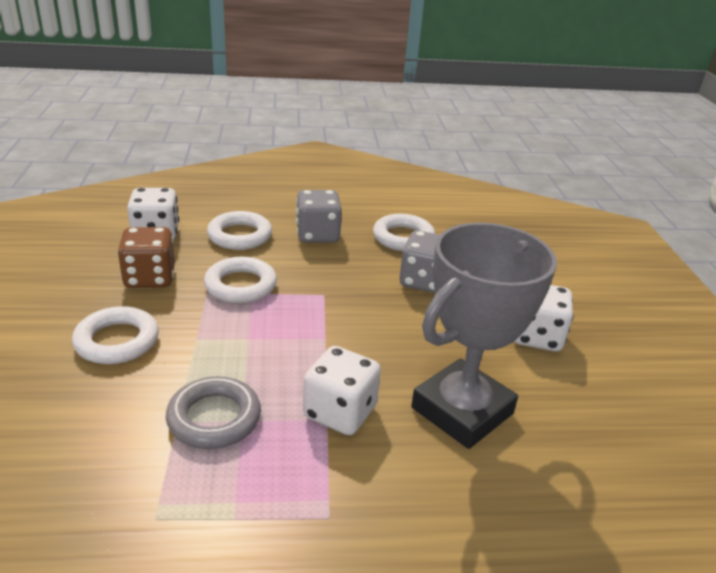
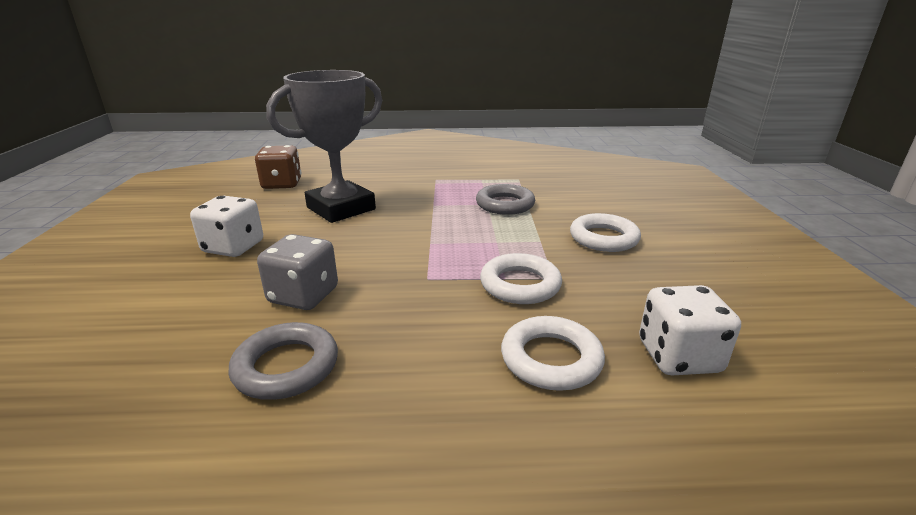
camera: 175 degrees left, 5 degrees down
brown dice [118,227,175,288] -> brown dice moved to [255,145,301,189]
grey dice [296,190,342,243] -> none
white dice [303,346,381,435] -> none
white ring [373,214,435,251] -> grey ring [229,322,338,400]

